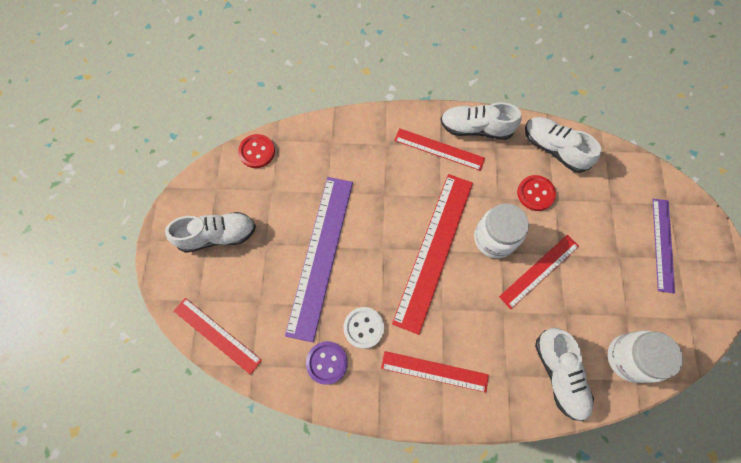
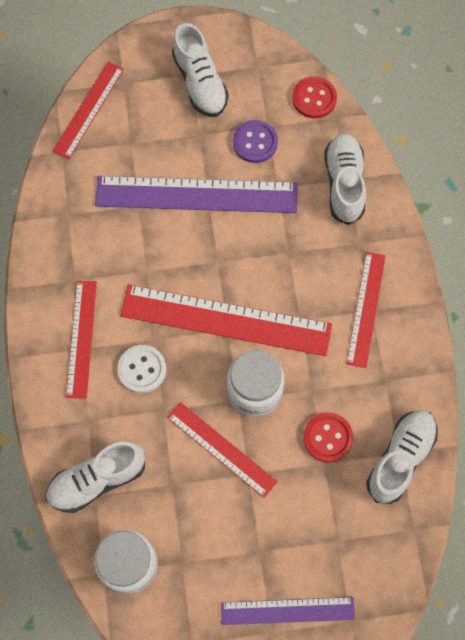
camera: 80 degrees right, 0 degrees up
purple button [306,341,348,385] -> purple button moved to [233,120,278,163]
white button [343,307,384,349] -> white button moved to [117,345,166,393]
white shoe [441,102,522,140] -> white shoe moved to [324,133,366,225]

